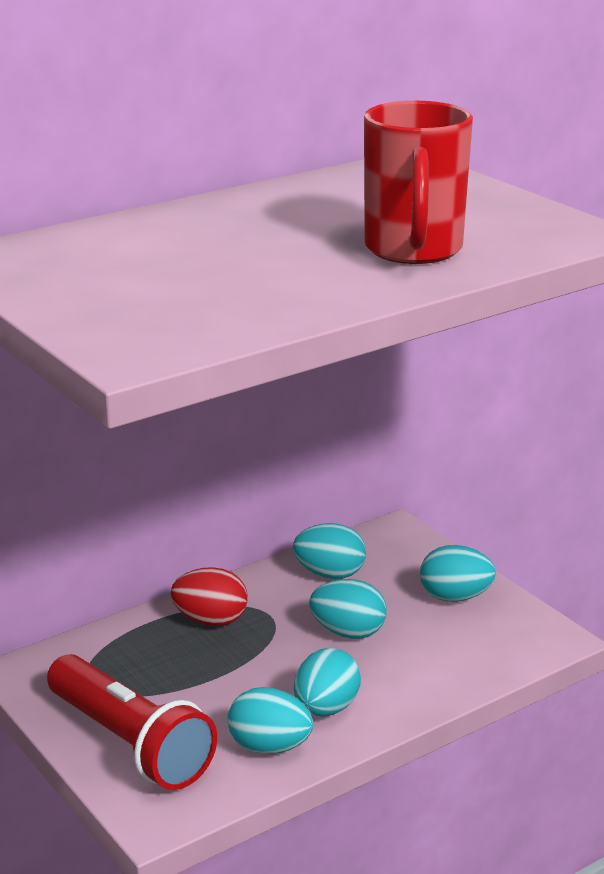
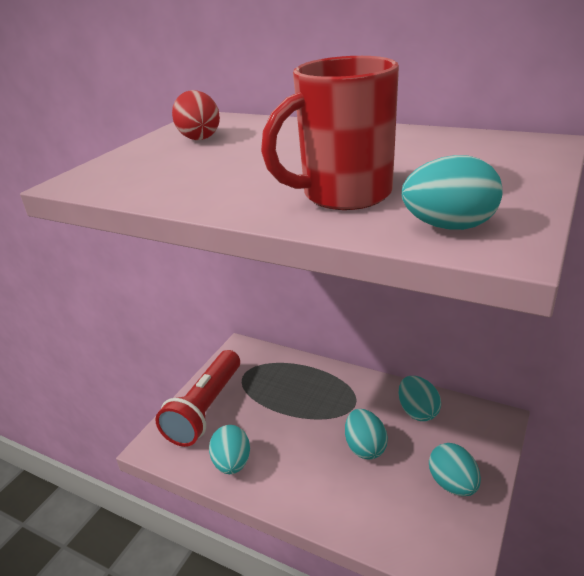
camera: 65 degrees right, 5 degrees up
red egg [171,567,248,626] -> red egg moved to [172,90,220,140]
turquoise egg [294,648,361,717] -> turquoise egg moved to [402,155,503,230]

